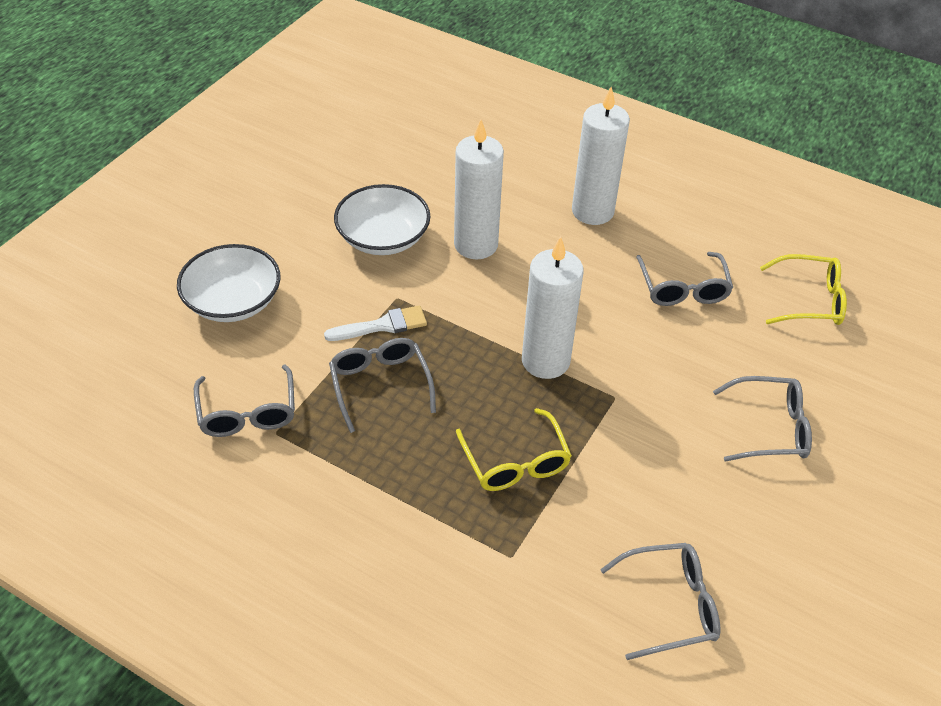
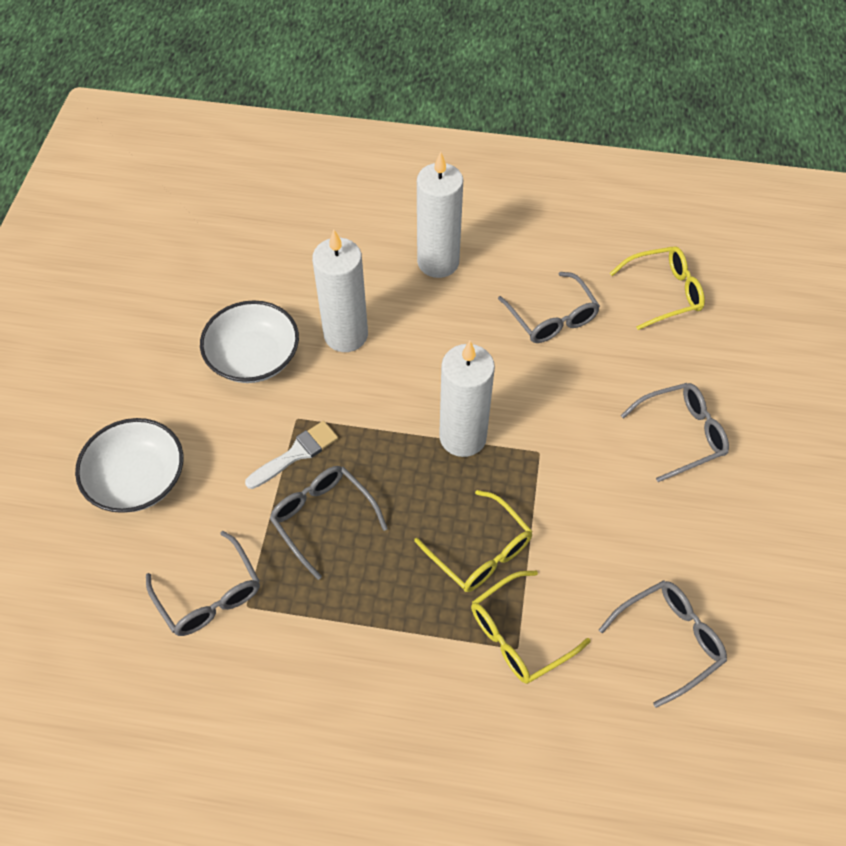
camera: 20 degrees left, 10 degrees up
none -> yellow glasses [471,571,591,684]

